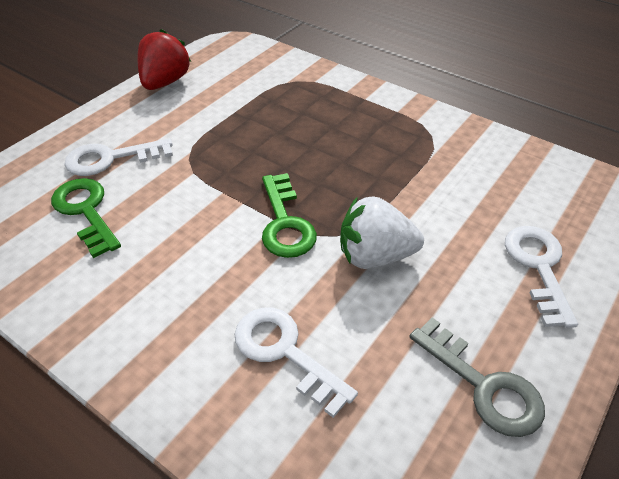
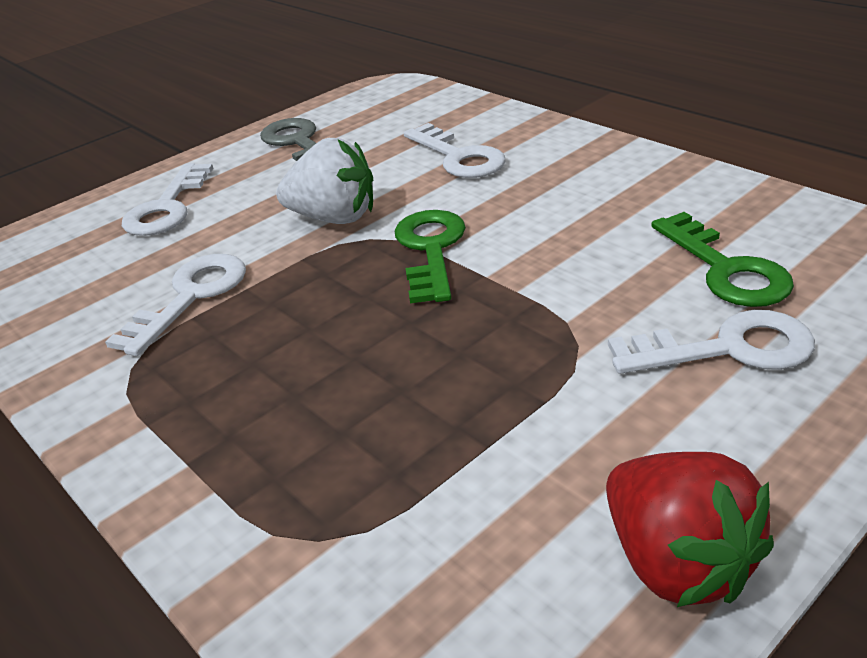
camera: 165 degrees left, 10 degrees down
red strawberry [137,29,191,90] -> red strawberry turned 60 degrees counterclockwise [606,452,774,607]
none -> white key [105,254,246,356]

